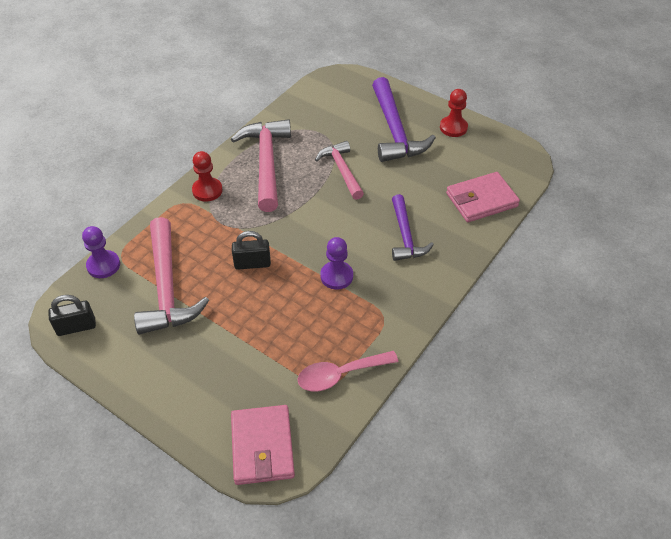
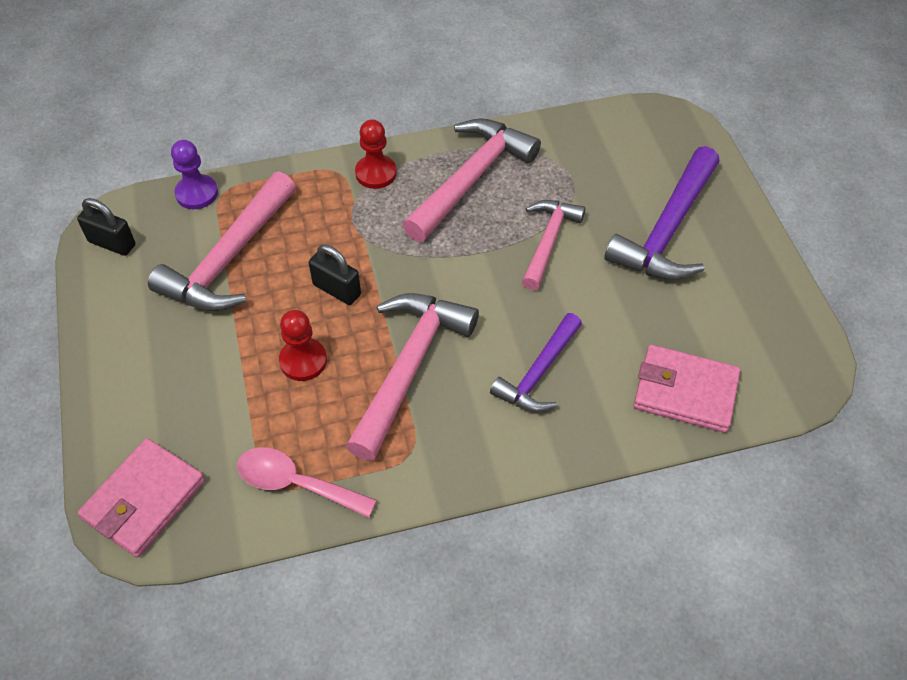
camera: 40 degrees right, 5 degrees up
purple pawn [320,237,353,290] -> pink hammer [346,293,479,461]
red pawn [440,89,468,137] -> red pawn moved to [279,310,327,381]

